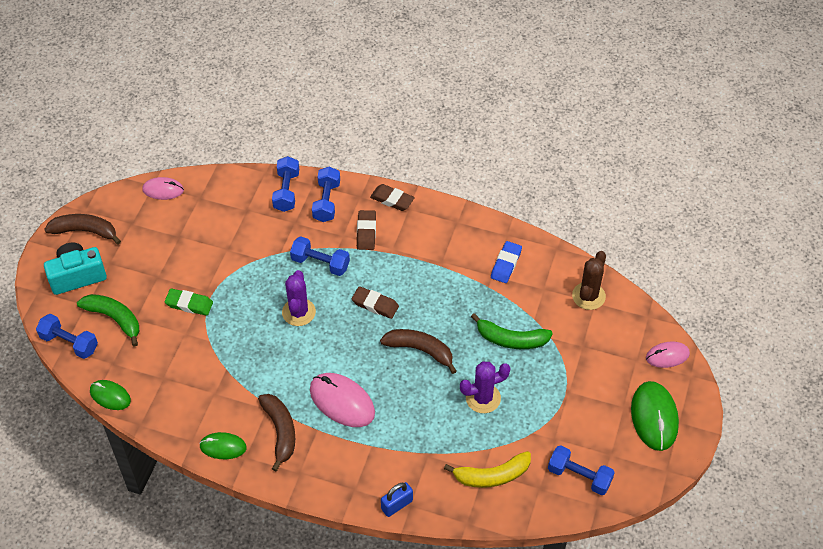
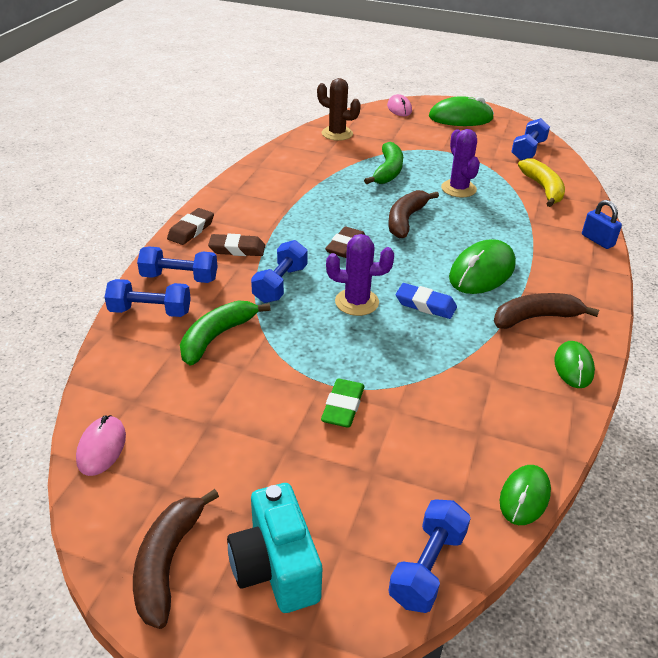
camera: 90 degrees left, 15 degrees down
green banana [77,294,139,346] -> green banana moved to [180,301,271,365]
pink mouse [310,373,375,427] -> green mouse [449,239,516,294]
blue eraser [491,241,522,283] -> blue eraser moved to [396,283,457,319]

